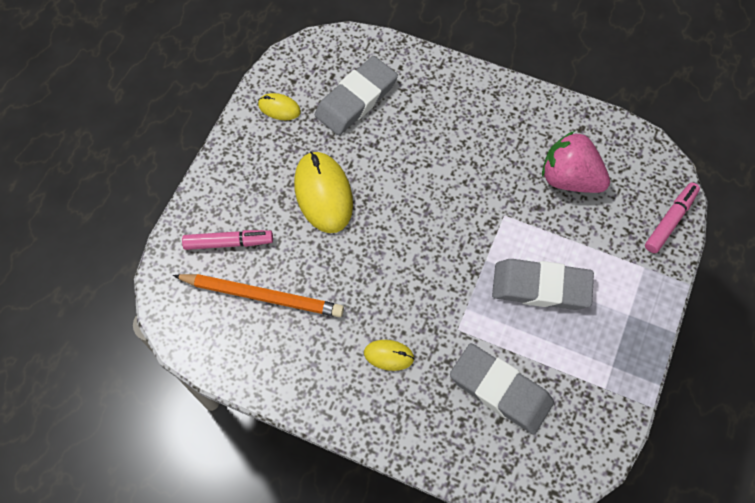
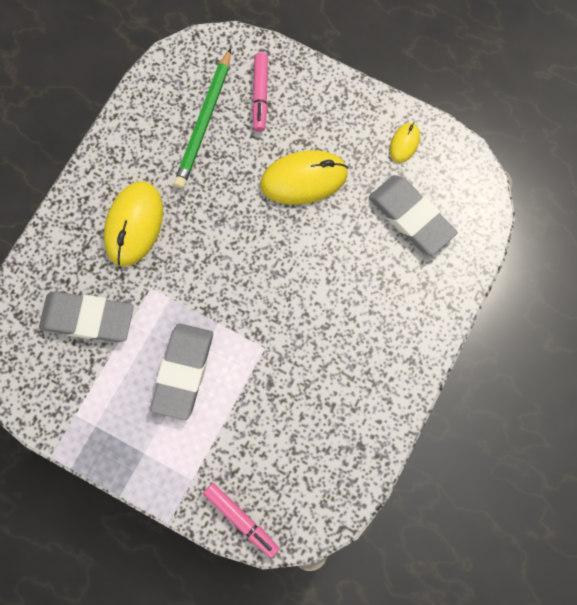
camera: 95 degrees right, 10 degrees up
orange pencil [173,274,344,317] -> green pencil [174,48,231,189]
yellow mouse [364,340,414,371] -> yellow mouse [104,181,163,266], size x1.96
grey eraser [450,343,554,434] -> grey eraser turned 60 degrees clockwise [39,292,134,342]
pink strawberry [542,131,610,193] -> none

